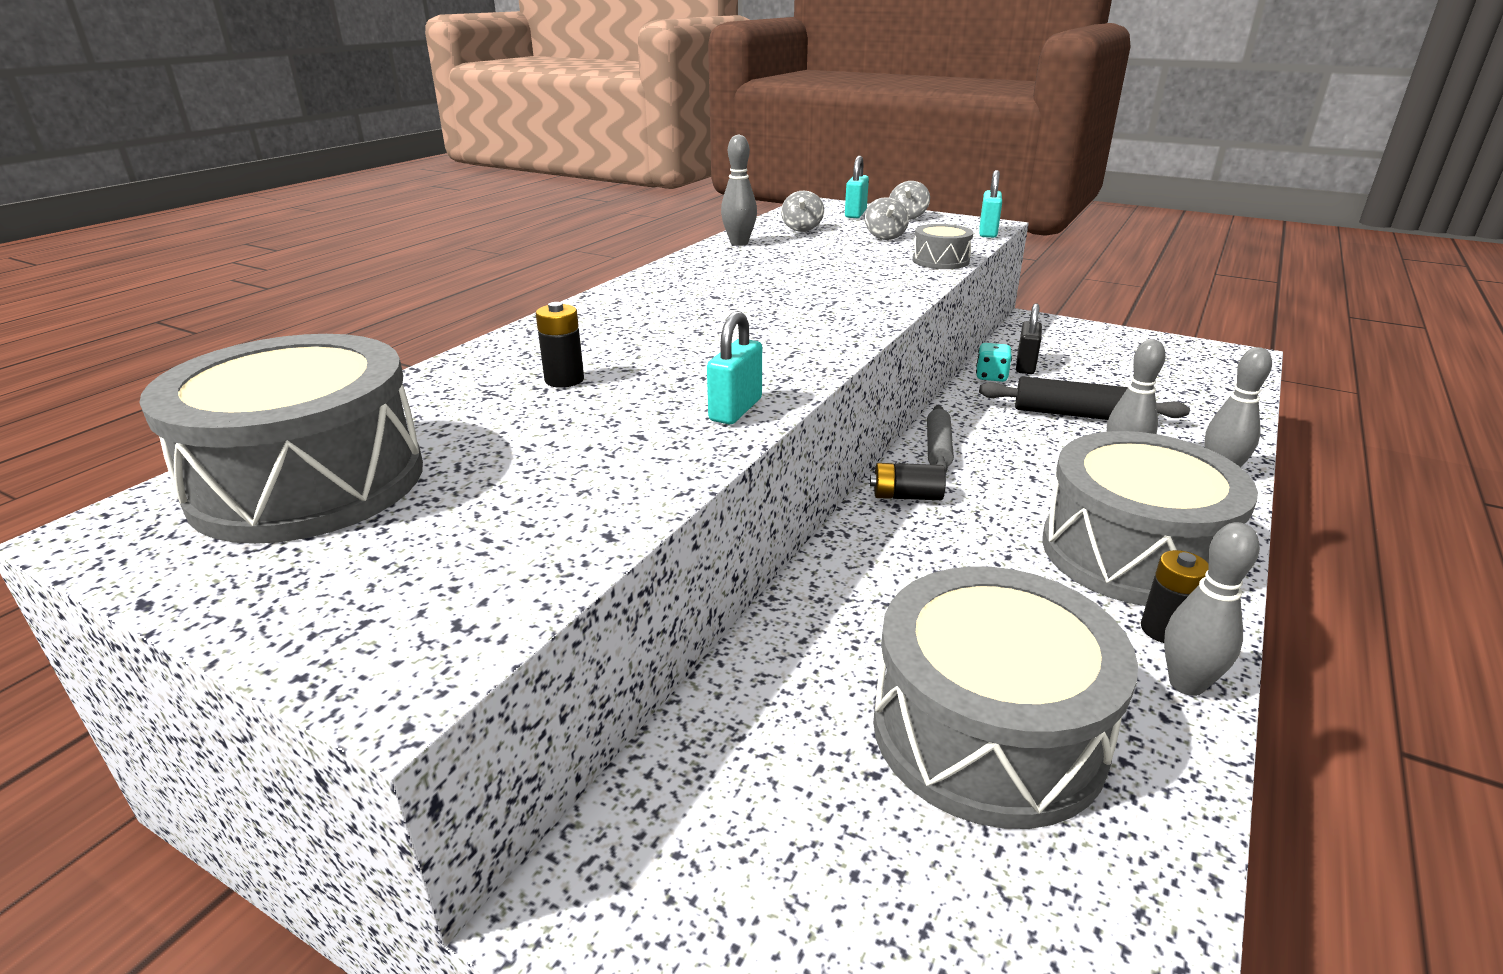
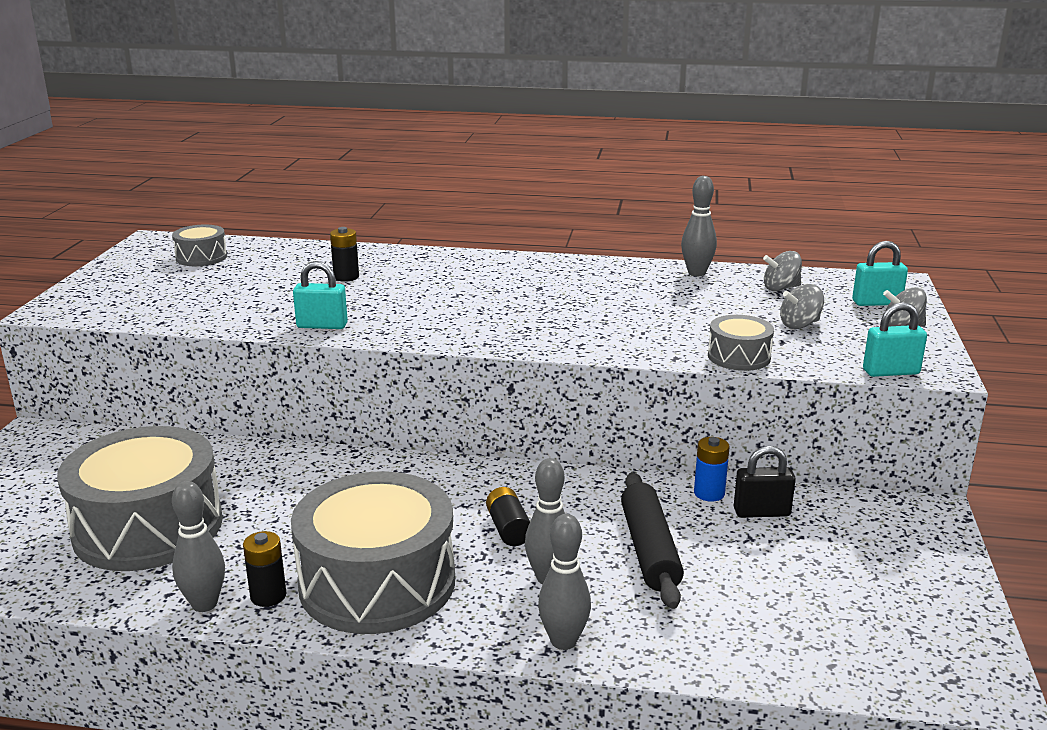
camera: 70 degrees right, 5 degrees down
grey drum [139,334,423,544] -> grey drum [172,225,227,266], size x0.46
black battery [870,463,946,500] -> black battery moved to [486,487,530,546]
grey rolling pin [927,405,954,472] -> none
turquoise dice [976,343,1012,382] -> blue battery [694,437,730,502]

